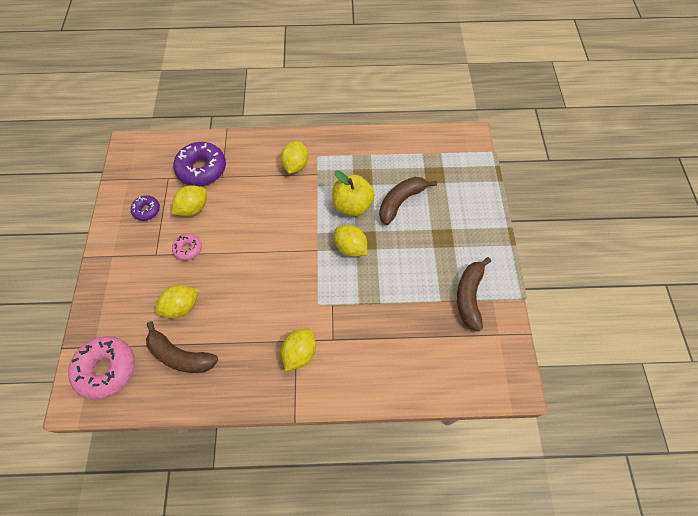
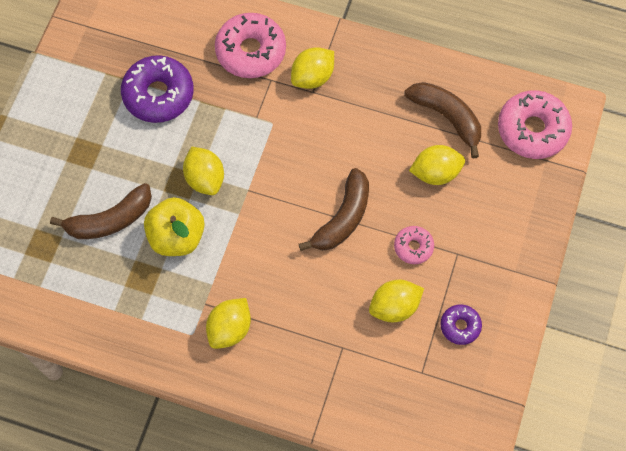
camera: 160 degrees left, 5 degrees up
purple donut [173,142,226,186] -> purple donut moved to [121,55,194,123]
brown banana [457,257,491,332] -> brown banana moved to [299,168,369,251]
none -> pink donut [215,13,286,78]

